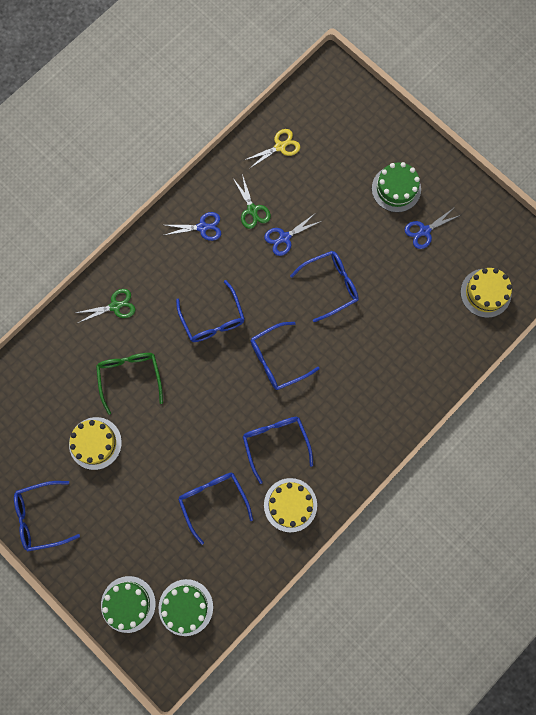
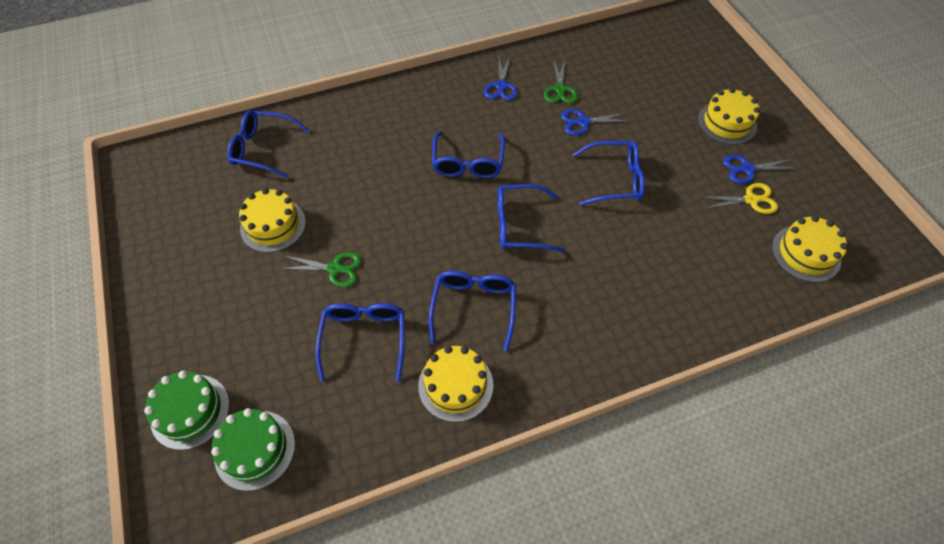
camera: 25 degrees right, 20 degrees down
blue glasses [14,481,80,552] -> blue glasses moved to [227,110,309,178]
green scissors [76,289,136,323] -> green scissors moved to [280,252,362,287]
green glasses [96,353,163,415] -> none
blue scissors [165,212,221,241] -> blue scissors turned 75 degrees clockwise [484,56,518,100]
yellow scissors [245,129,300,169] -> yellow scissors moved to [702,183,778,214]
green cake [372,162,421,212] -> yellow cake [698,88,760,145]

